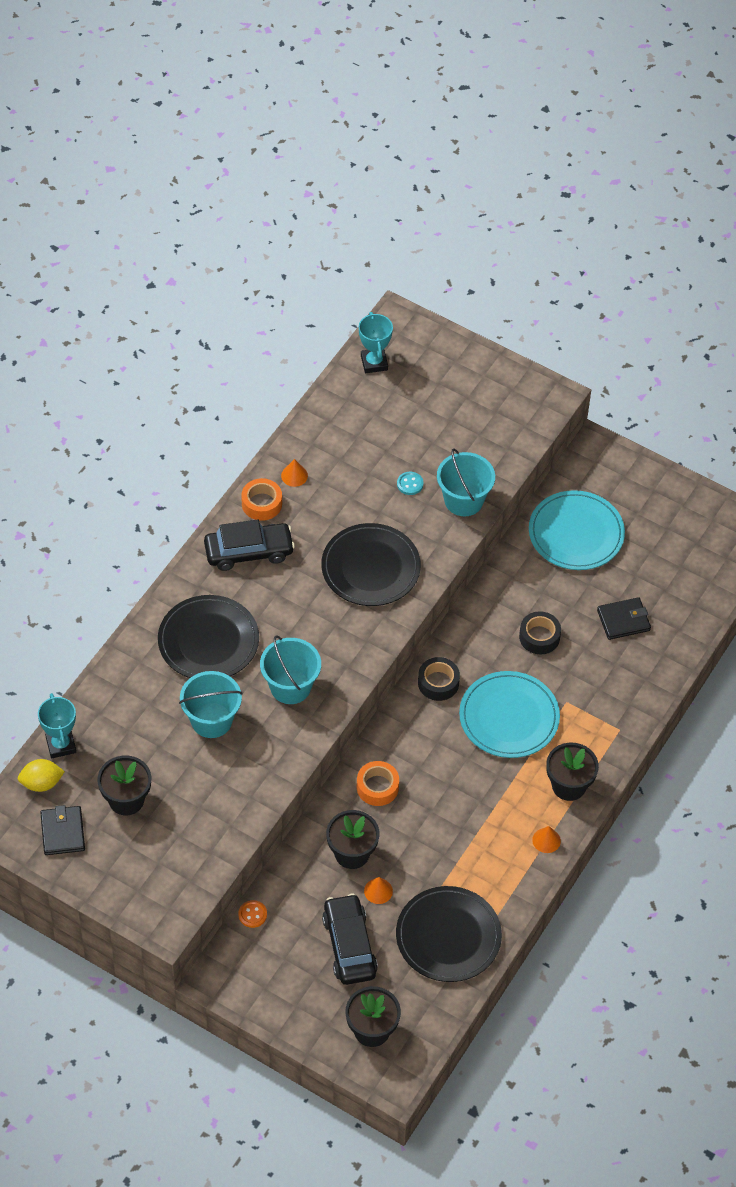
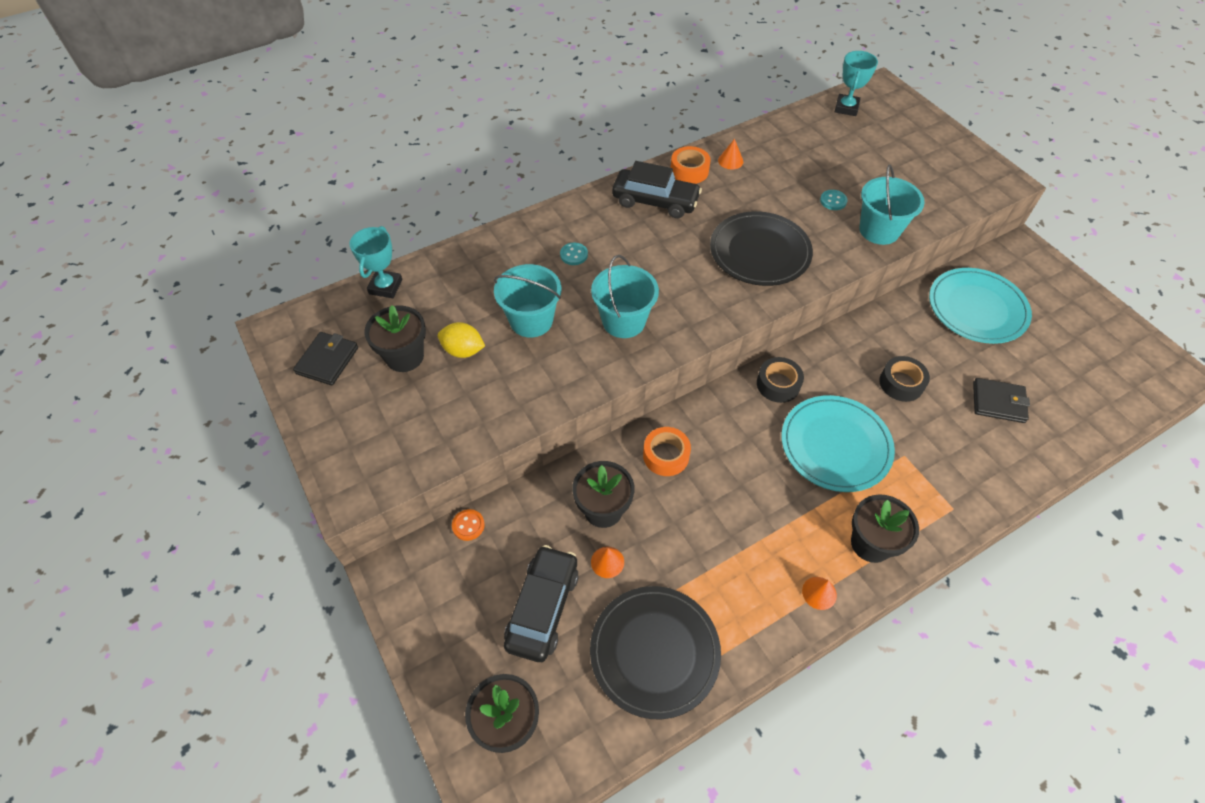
camera: 30 degrees right, 0 degrees up
yellow lemon [18,759,65,792] -> yellow lemon moved to [438,322,485,358]
black plate [158,595,259,678] -> turquoise button [560,243,588,265]

